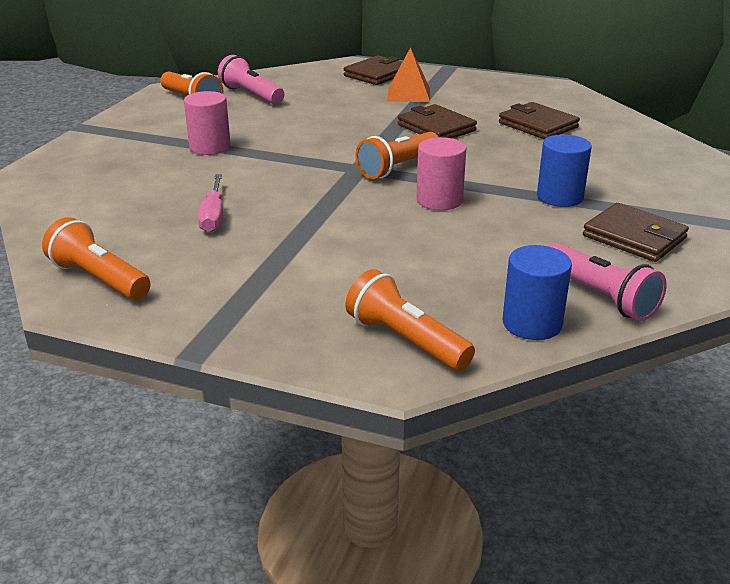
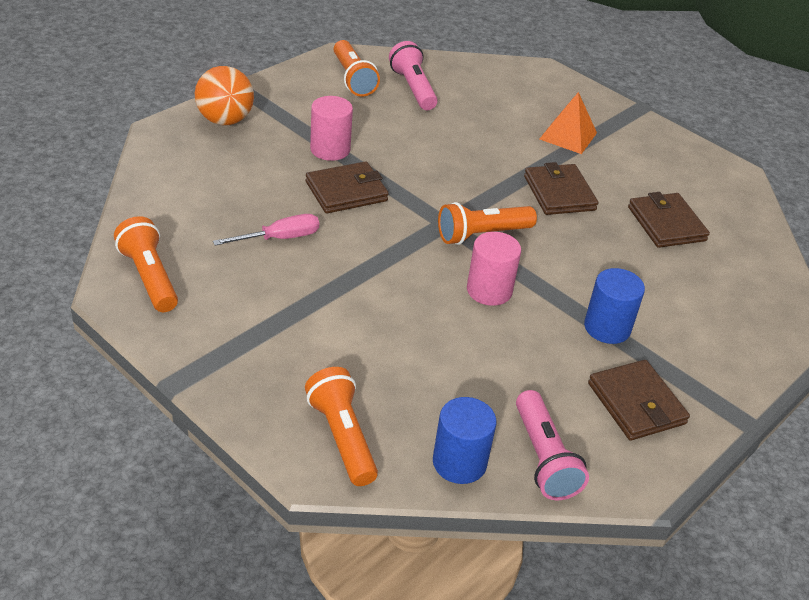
camera: 20 degrees right, 10 degrees up
pink screwdriver [198,174,223,232] -> pink screwdriver turned 135 degrees counterclockwise [213,214,319,246]
brown wallet [344,55,402,85] -> brown wallet moved to [306,161,389,213]
none -> orange ball [195,66,254,125]

